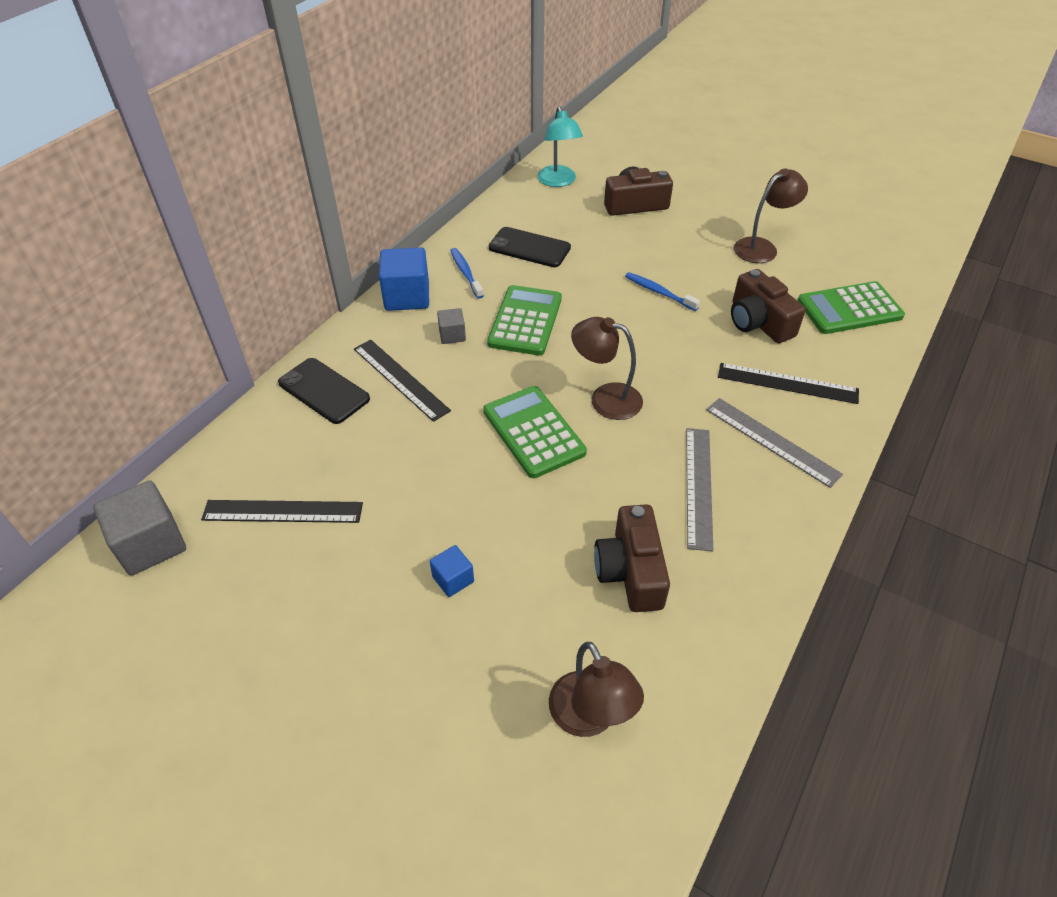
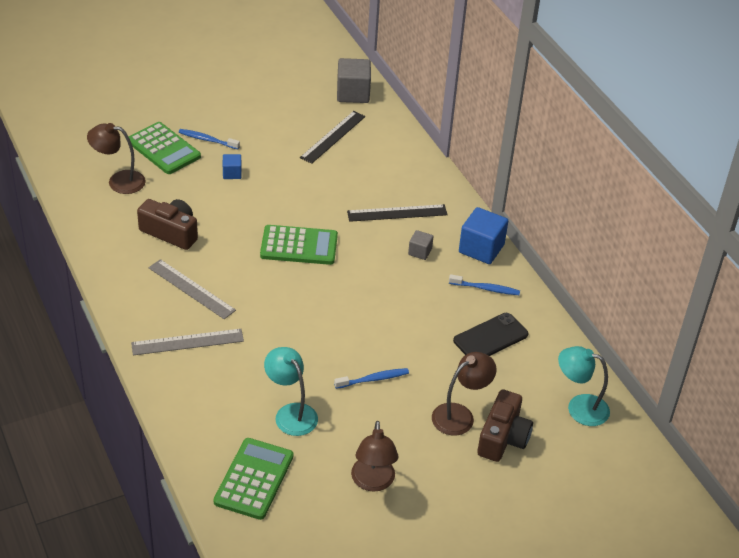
camera: 120 degrees right, 5 degrees down
black phone [278,358,370,424] -> none
green calculator [487,285,562,356] -> green calculator moved to [127,122,201,174]
brown lamp [571,317,643,420] -> brown lamp moved to [432,352,497,436]
black ruler [718,363,859,404] -> none
brown camera [731,269,806,343] -> turquoise lamp [264,347,318,436]
none -> blue toothbrush [179,129,240,149]

